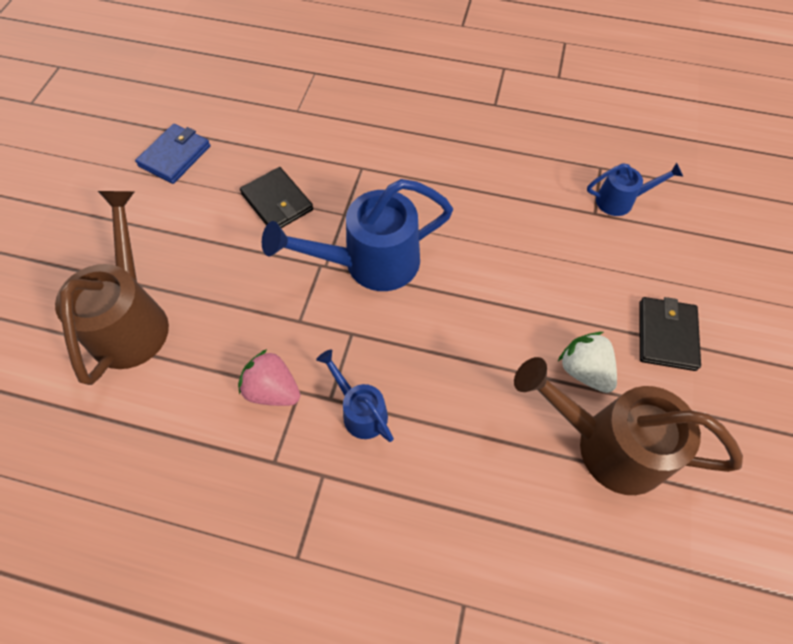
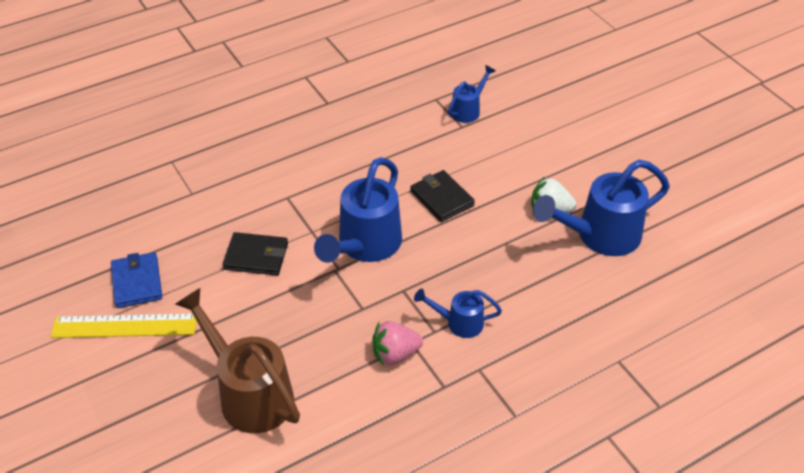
camera: 45 degrees left, 15 degrees down
brown watering can [514,357,743,495] -> blue watering can [533,160,670,256]
black wallet [639,297,701,371] -> black wallet moved to [410,170,475,222]
none -> yellow ruler [51,313,197,338]

